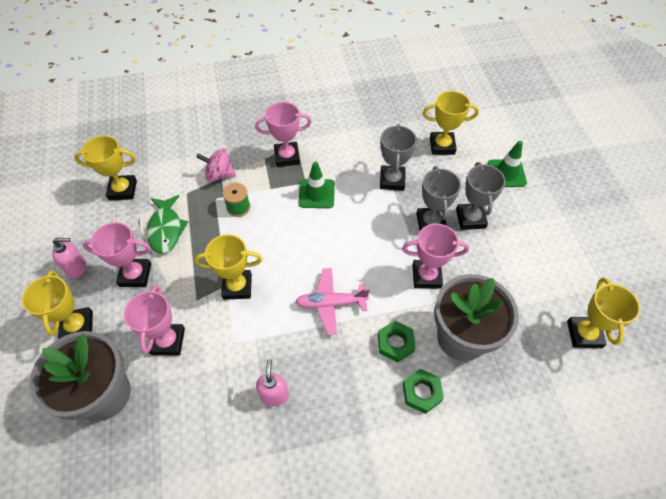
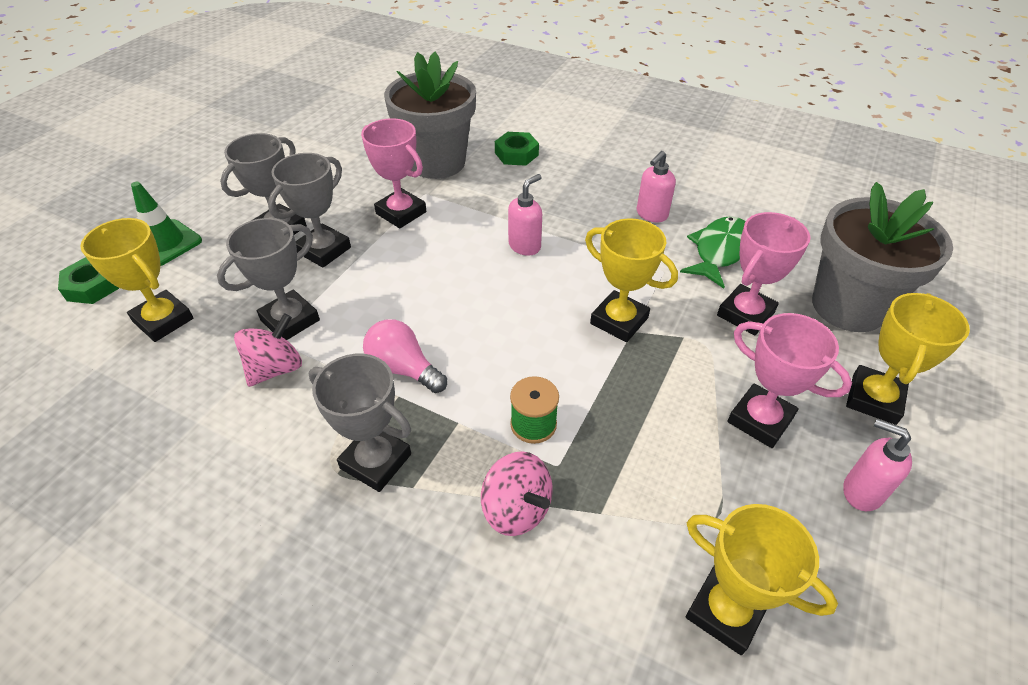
camera: 140 degrees left, 10 degrees down
green fish [147,195,188,254] -> green fish moved to [680,216,746,289]
pink trophy [255,102,312,167] -> grey trophy [309,354,411,492]
pink plane [295,268,370,335] -> pink soap dispenser [508,174,542,256]
green traffic cone [298,162,335,208] -> pink light bulb [363,319,447,393]
green nut [378,321,415,363] -> green nut moved to [58,257,119,304]
yellow trophy [567,277,640,348] -> none
none -> pink spinning top [234,313,302,387]

